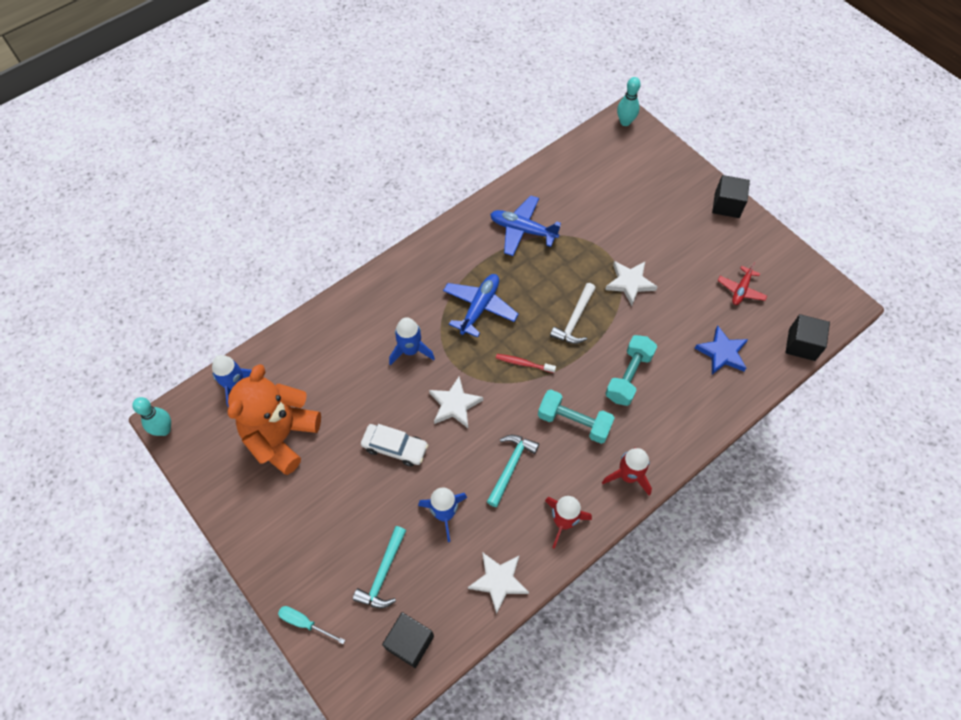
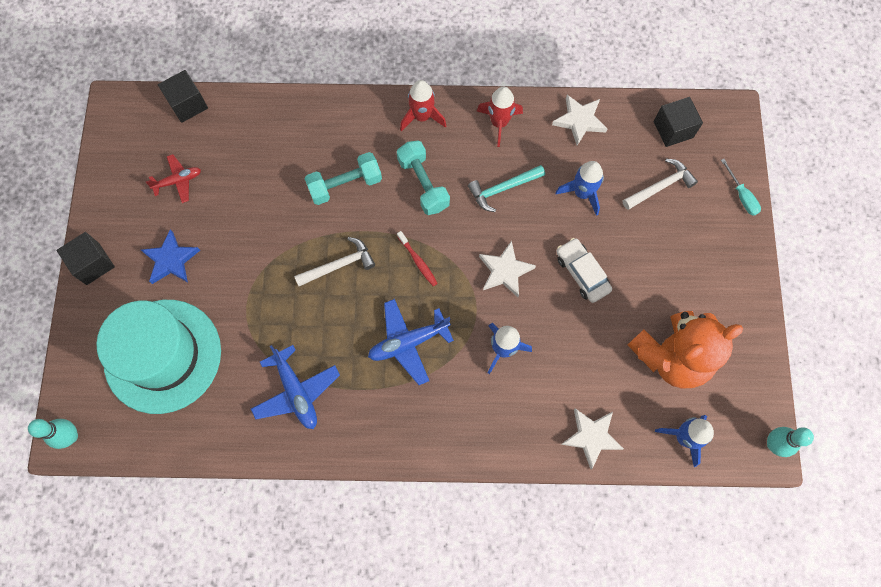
camera: 140 degrees left, 10 degrees up
turquoise hammer [353,526,406,608] -> white hammer [623,159,698,210]
white star [605,261,658,306] -> white star moved to [561,408,624,469]
blue star [695,325,748,375] -> blue star moved to [141,229,200,284]
none -> turquoise hat [96,300,221,414]

